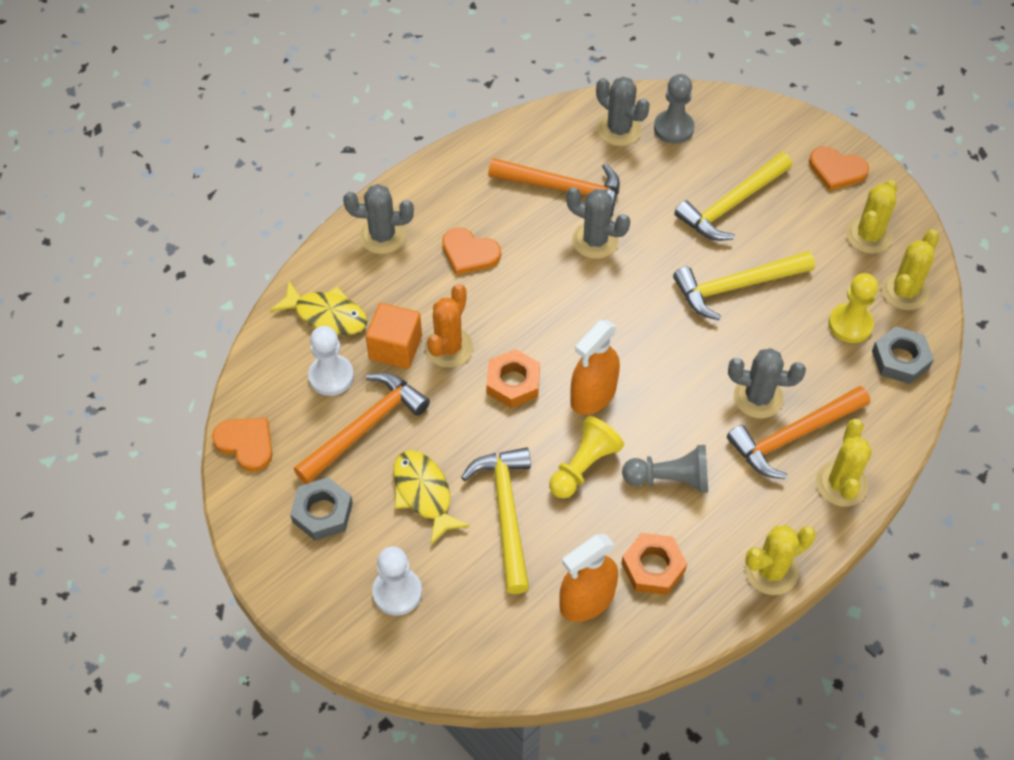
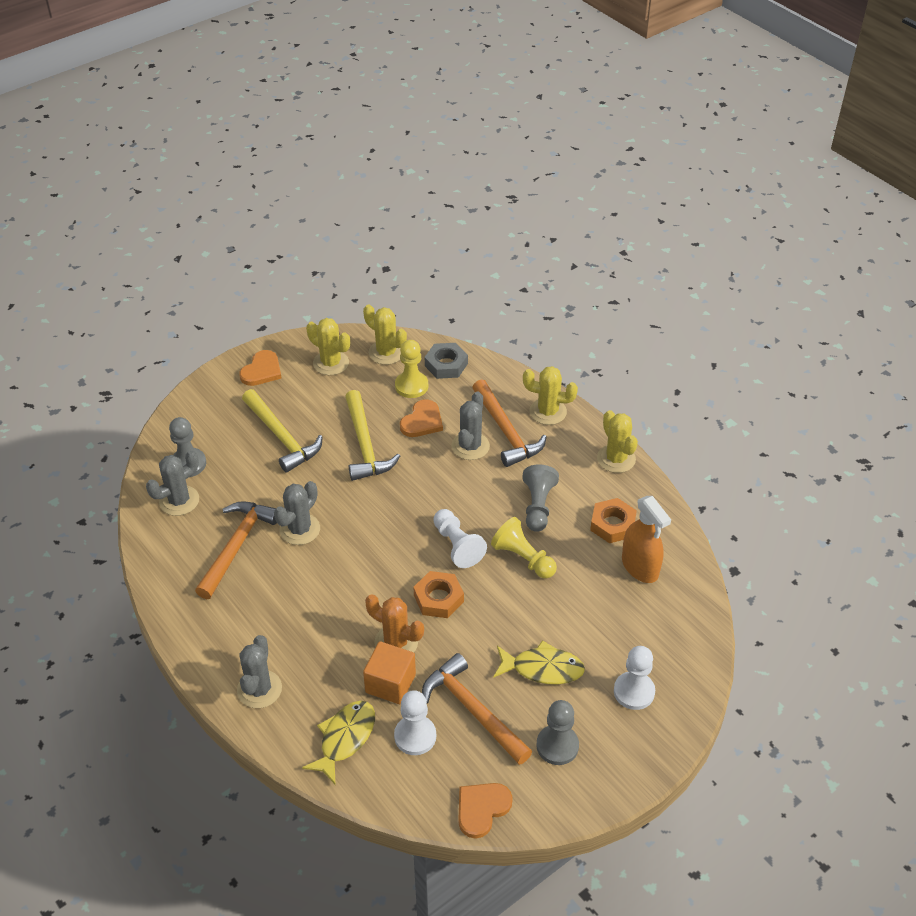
camera: 85 degrees left, 10 degrees down
grey nut [290,477,353,541] -> grey pawn [536,700,579,765]
yellow fish [393,450,470,545] -> yellow fish turned 150 degrees counterclockwise [493,640,585,685]
orange heart [442,228,501,275] -> orange heart moved to [400,400,443,437]
yellow hammer [461,447,531,594] -> none
orange spray bottle [571,320,620,415] -> white pawn [433,509,487,568]

